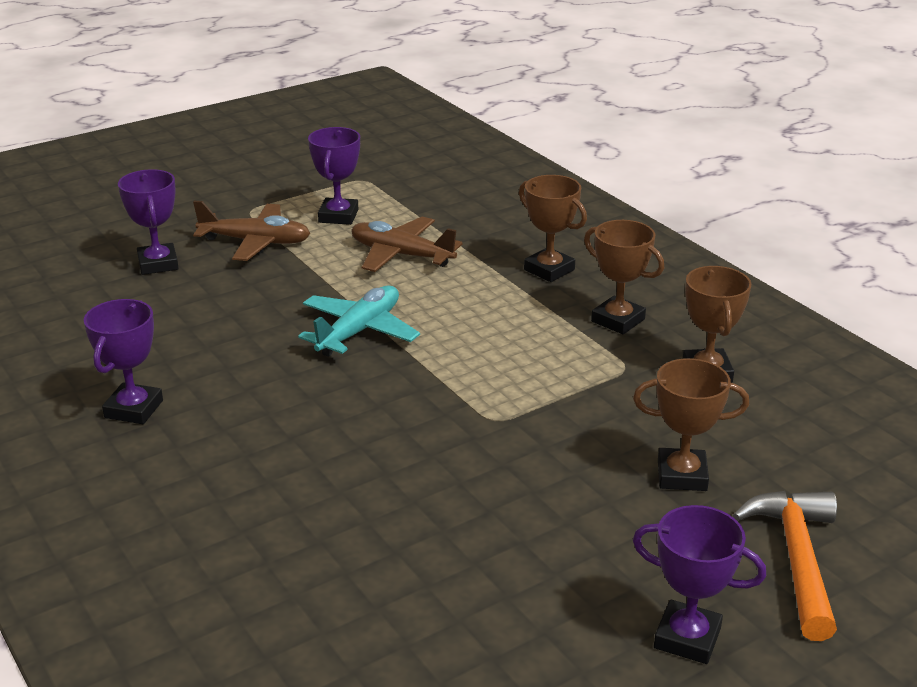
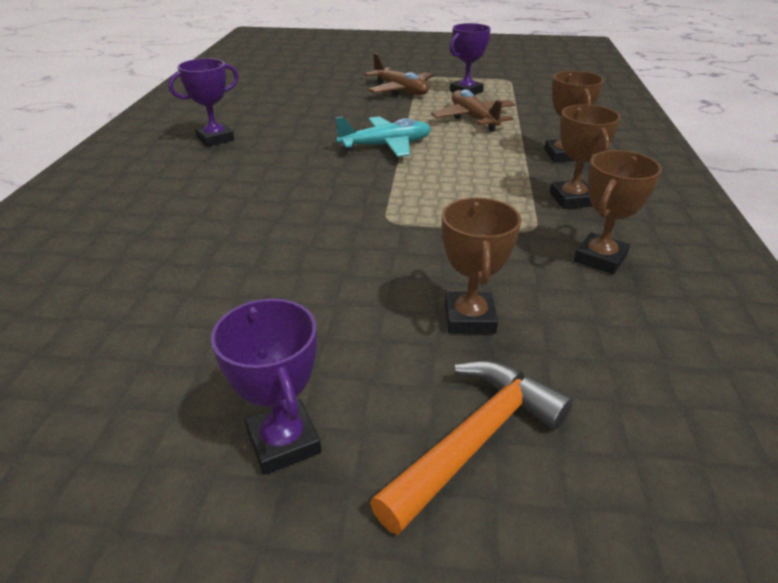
camera: 40 degrees right, 5 degrees up
purple trophy [118,169,179,275] -> none
brown trophy [633,358,749,491] -> brown trophy turned 45 degrees clockwise [442,198,521,334]

